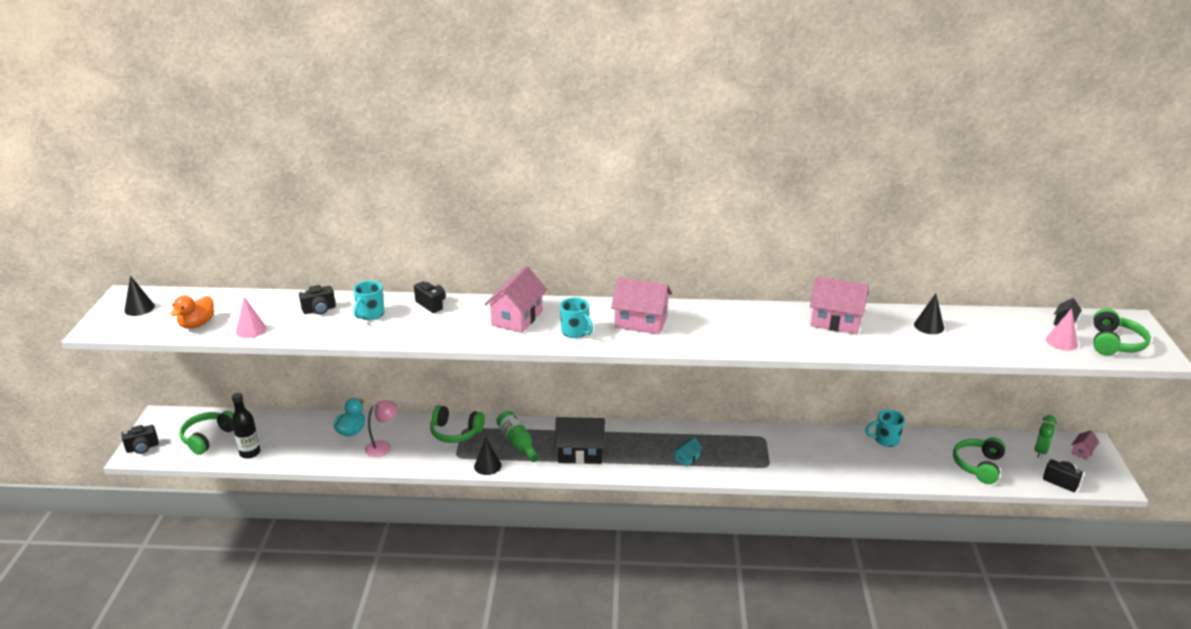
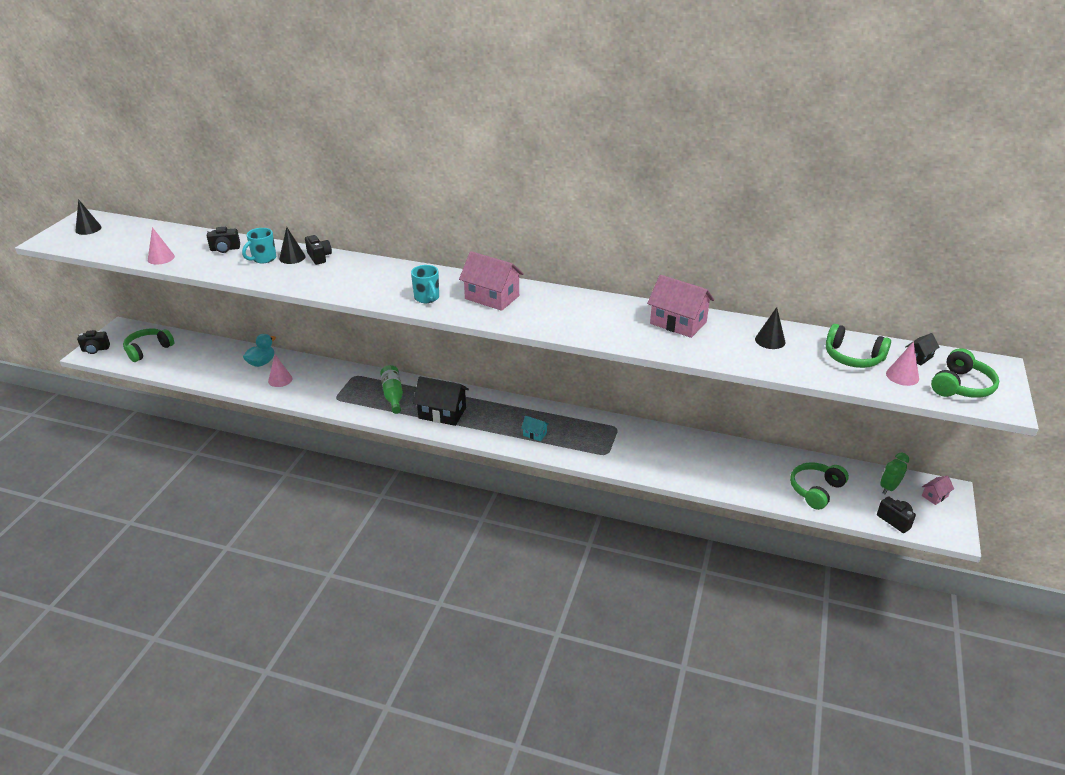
camera: 15 degrees right, 5 degrees up
orange duck [170,296,214,329] -> none
black bottle [232,393,261,459] -> none
pink lamp [365,400,398,457] -> pink cone [268,355,293,387]
green headphones [430,405,485,443] -> green headphones moved to [826,324,891,368]
black cone [474,438,502,475] -> black cone moved to [279,227,306,264]
pink house [484,266,547,333] -> none
turquoise house [673,437,703,467] -> turquoise house turned 60 degrees clockwise [521,416,549,441]
turquoise mug [865,410,905,447] -> none

